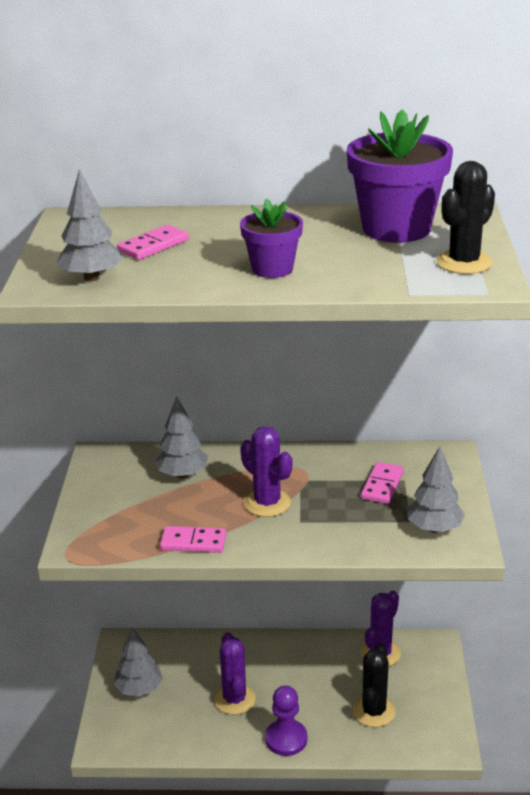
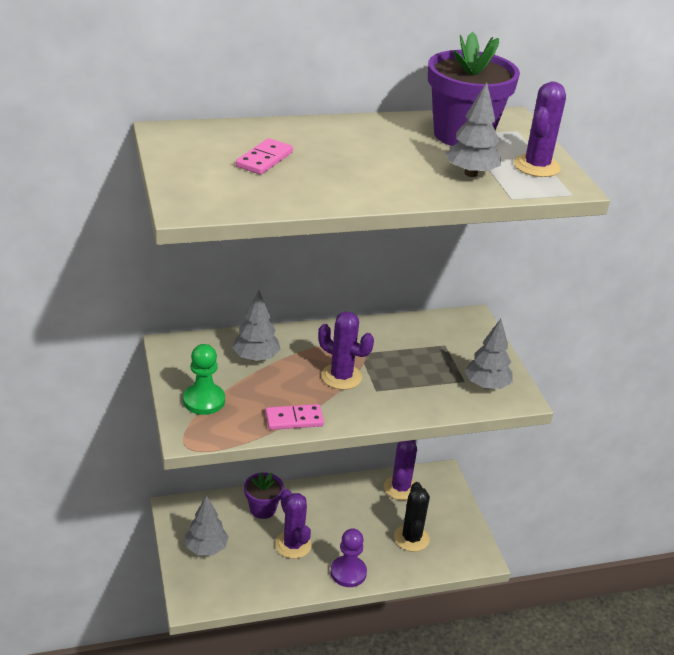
camera: 20 degrees left, 5 degrees up
grey tree [57,169,123,281] -> grey tree moved to [445,82,501,177]
purple flower pot [240,199,303,278] -> purple flower pot moved to [244,472,284,519]
pink domino [361,462,404,504] -> none
black cactus [436,161,495,274] -> purple cactus [514,81,566,177]
none -> green pawn [183,344,225,415]

